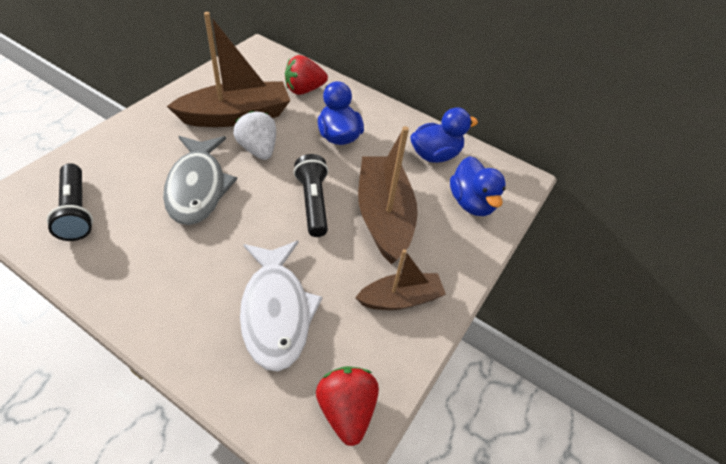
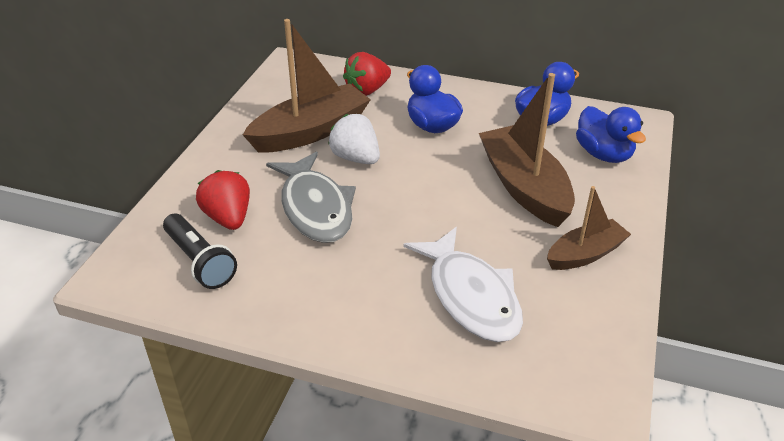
camera: 10 degrees left, 10 degrees down
black flashlight [294,154,328,237] -> none
red strawberry [316,366,379,446] -> red strawberry moved to [196,170,250,230]

